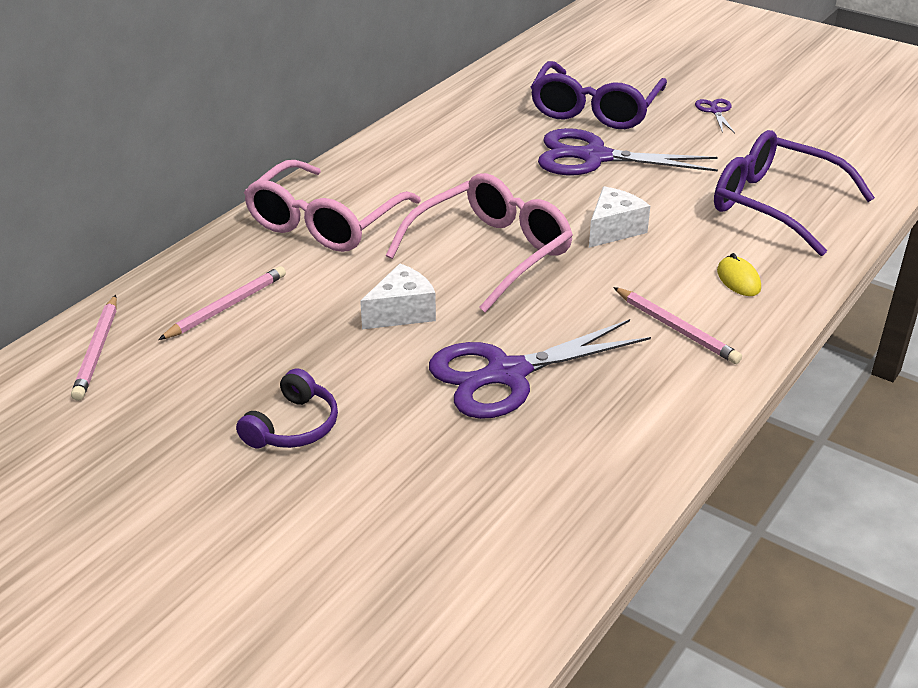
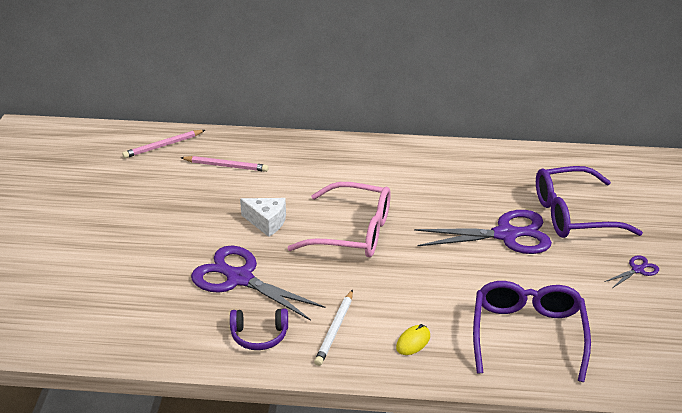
camera: 60 degrees right, 0 degrees up
purple headphones [236,368,338,448] -> purple headphones moved to [230,309,288,350]
pink glasses [244,160,421,252] -> none
purple scissors [538,128,718,175] -> purple scissors turned 105 degrees clockwise [414,210,552,254]
white cheese [589,186,650,248] -> none
pink pencil [613,287,742,364] -> white pencil [314,290,353,366]

